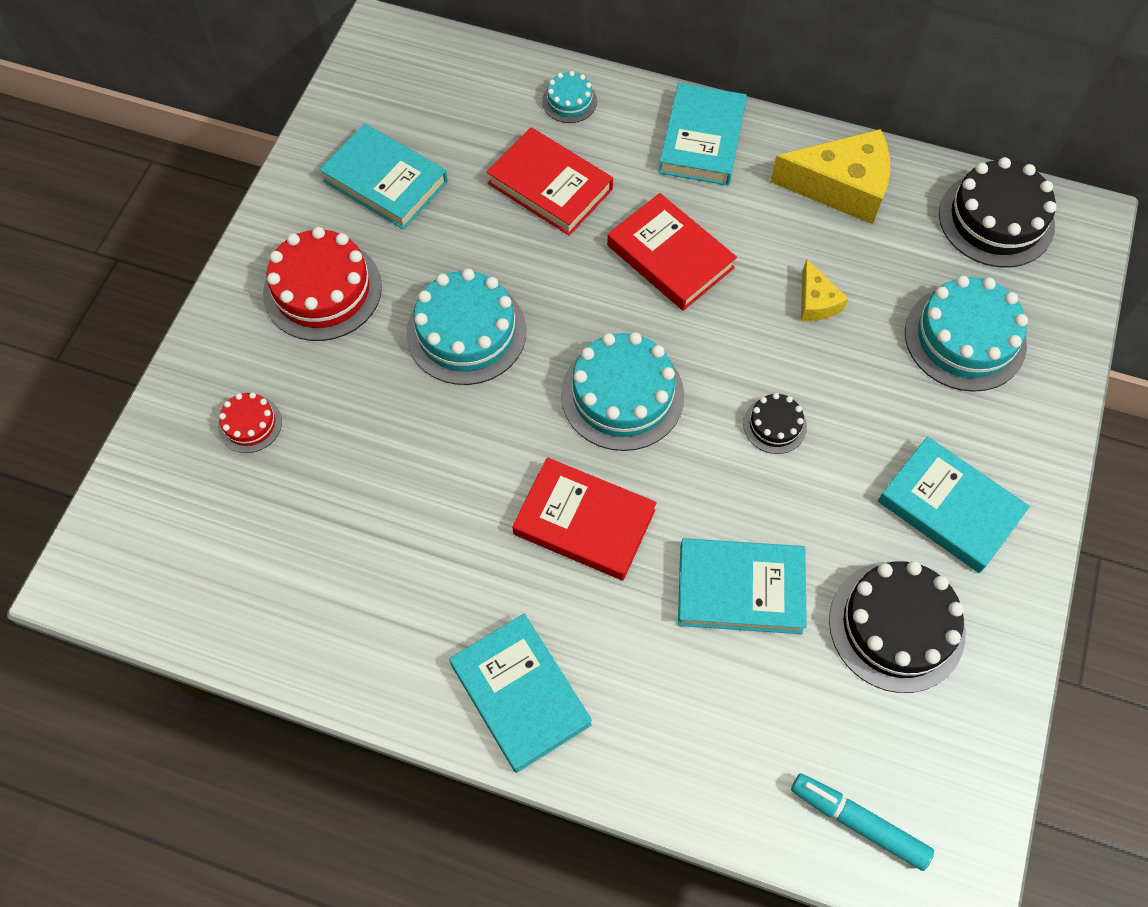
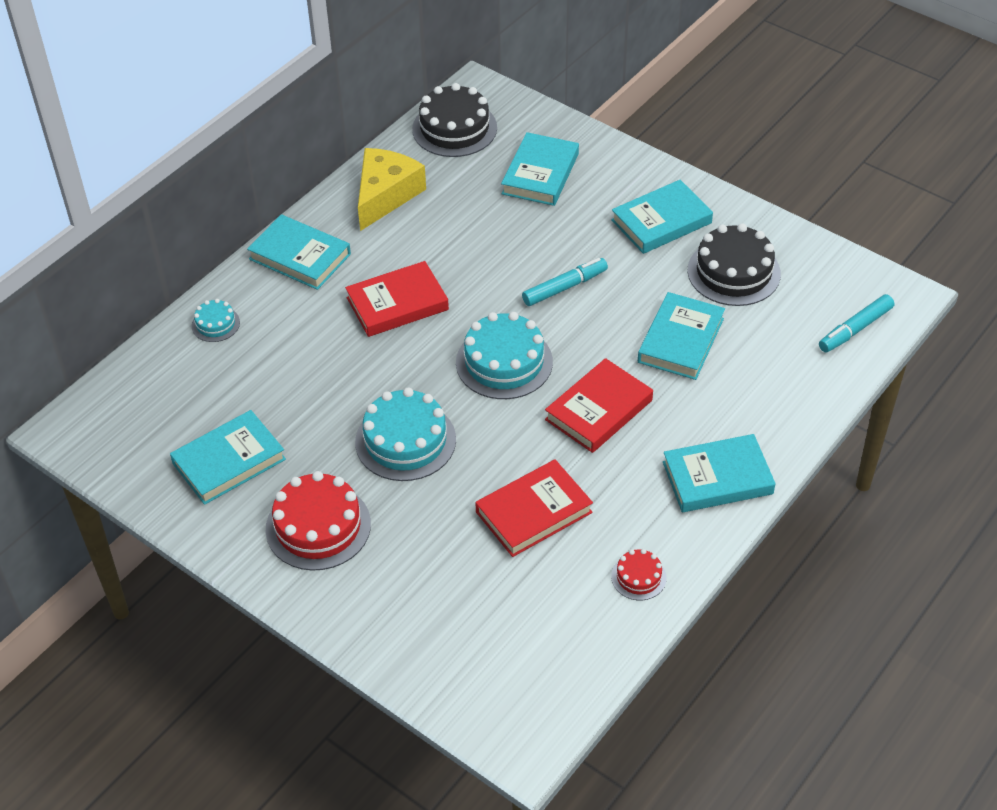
camera: 70 degrees left, 15 degrees down
red cake [218,392,282,453] -> red cake moved to [611,549,667,600]
red book [486,127,613,236] -> red book moved to [475,459,593,557]
black cake [743,393,807,454] -> turquoise marker [522,258,608,306]
yellow cheese [801,259,848,321] -> none
turquoise cake [905,276,1028,392] -> turquoise book [501,132,579,206]

